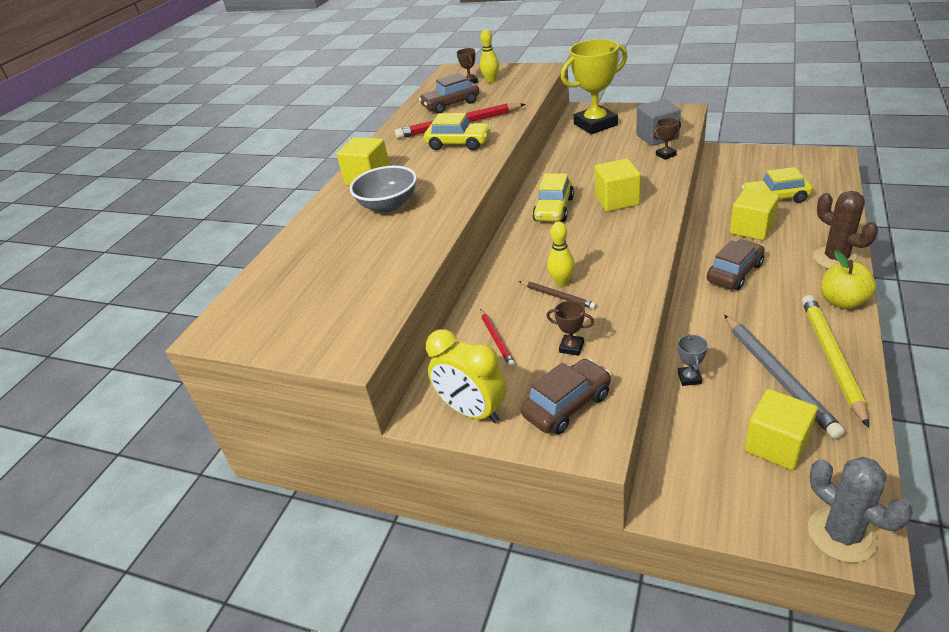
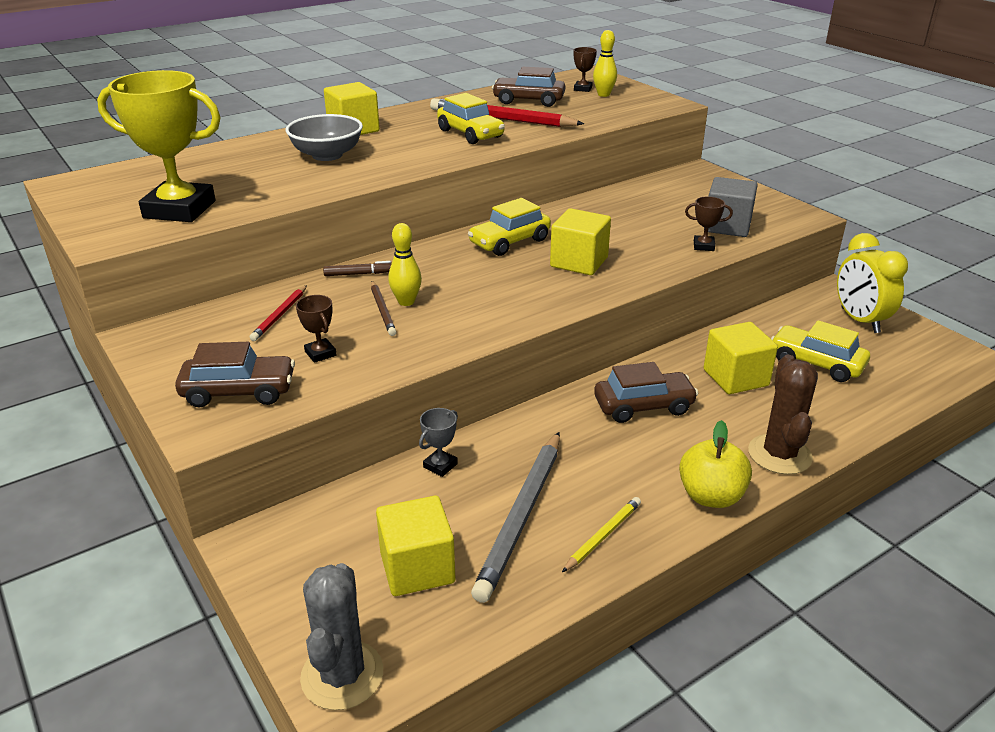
camera: 30 degrees right, 5 degrees down
yellow clock [426,329,507,423] -> yellow clock moved to [837,233,908,333]
yellow trophy [561,39,627,134] -> yellow trophy moved to [97,70,221,222]
yellow pencil [802,295,869,428] -> yellow pencil [562,497,641,572], size x0.51
none -> brown marker [323,261,392,276]

